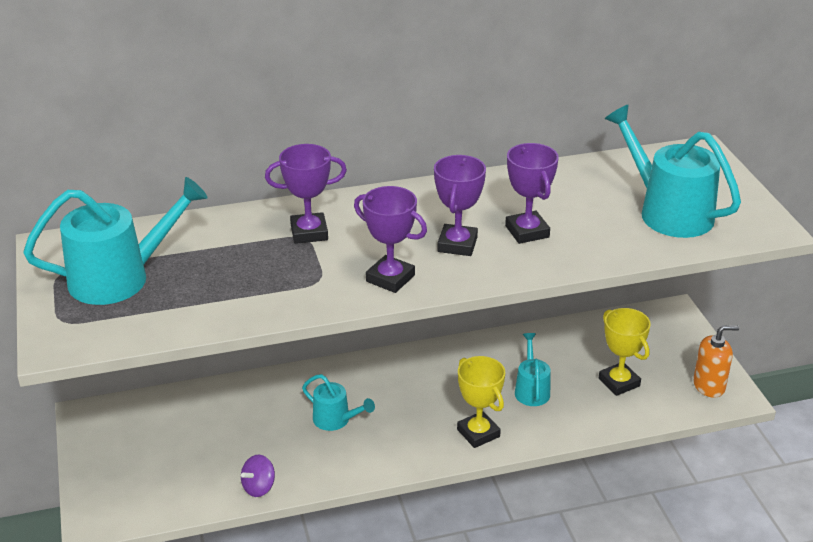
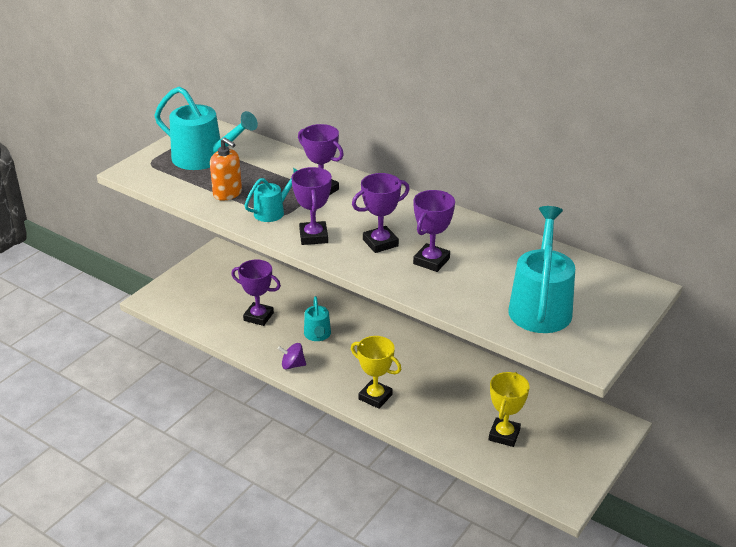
camera: 50 degrees right, 0 degrees up
purple spinning top [241,455,275,497] -> purple spinning top moved to [278,343,306,370]
yellow trophy [457,356,505,448] -> yellow trophy turned 75 degrees counterclockwise [351,336,401,409]
turquoise watering can [515,333,551,406] -> turquoise watering can moved to [244,168,297,222]
orange soap dispenser [693,325,739,398] -> orange soap dispenser moved to [210,137,242,201]
none -> purple trophy [231,260,281,326]

